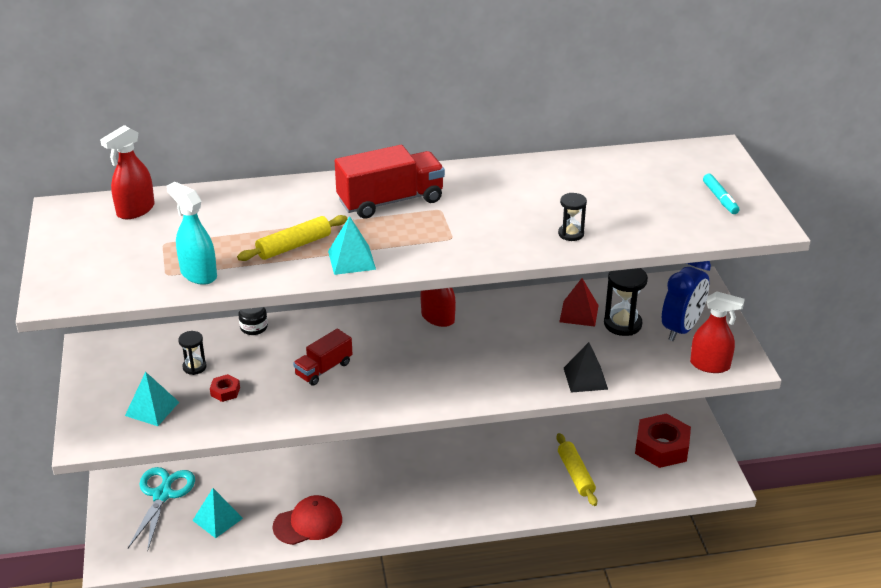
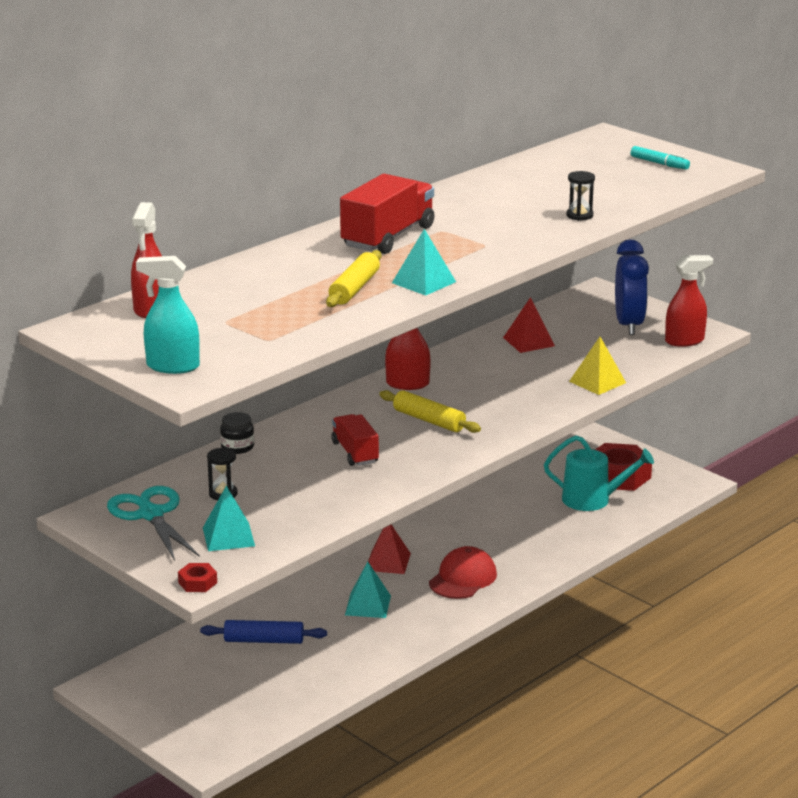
camera: 35 degrees left, 10 degrees down
turquoise scissors [128,467,195,552] -> turquoise scissors moved to [107,486,200,561]
turquoise spray bottle [167,182,217,285] -> turquoise spray bottle moved to [136,256,200,374]
turquoise pyramid [192,488,243,538] -> turquoise pyramid moved to [345,561,391,618]
red nut [210,374,240,402] -> red nut moved to [178,563,217,592]
red cap [273,495,342,545] -> red cap moved to [429,546,497,599]
red truck [293,329,352,386] -> red truck turned 150 degrees clockwise [331,414,379,466]
yellow rolling pin [557,433,597,506] -> yellow rolling pin moved to [379,390,481,433]
black pyramid [564,342,608,393] -> yellow pyramid [569,337,626,395]
black hourglass [604,268,648,336] -> none
none -> blue rolling pin [200,620,327,644]
none -> red pyramid [368,524,411,574]
none -> turquoise watering can [544,435,654,511]

